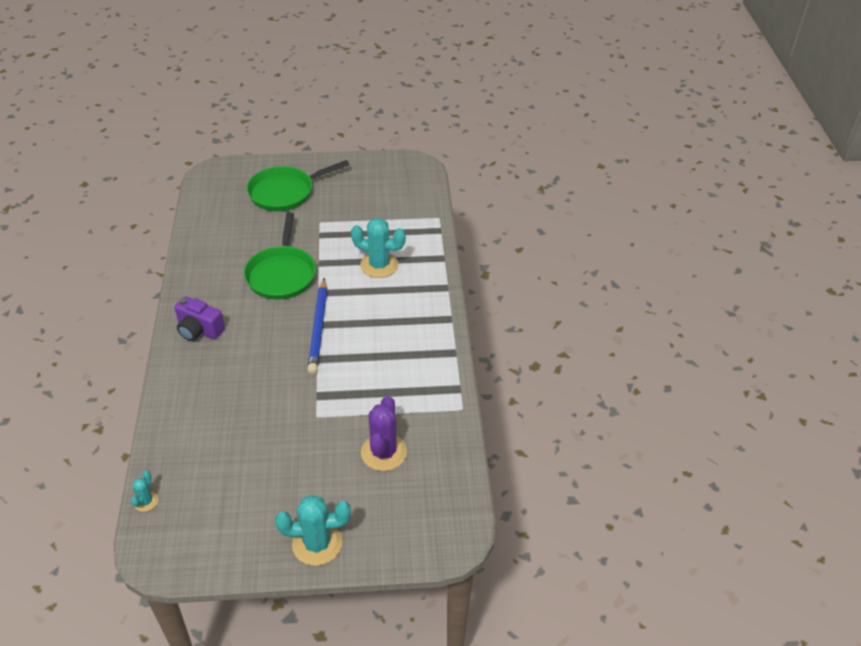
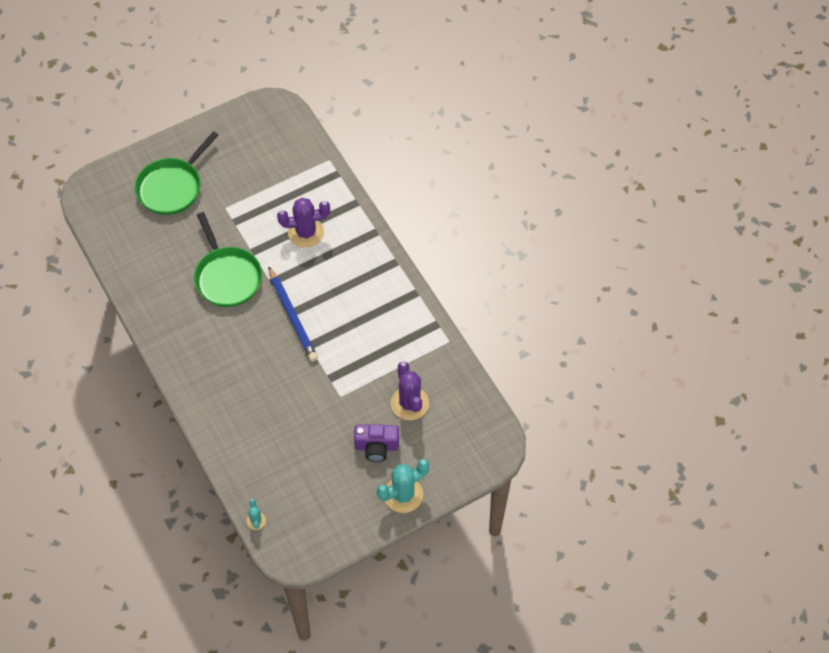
camera: 25 degrees left, 15 degrees up
purple camera [174,296,225,341] -> purple camera moved to [354,424,399,462]
turquoise cactus [351,218,406,278] -> purple cactus [277,198,330,248]

